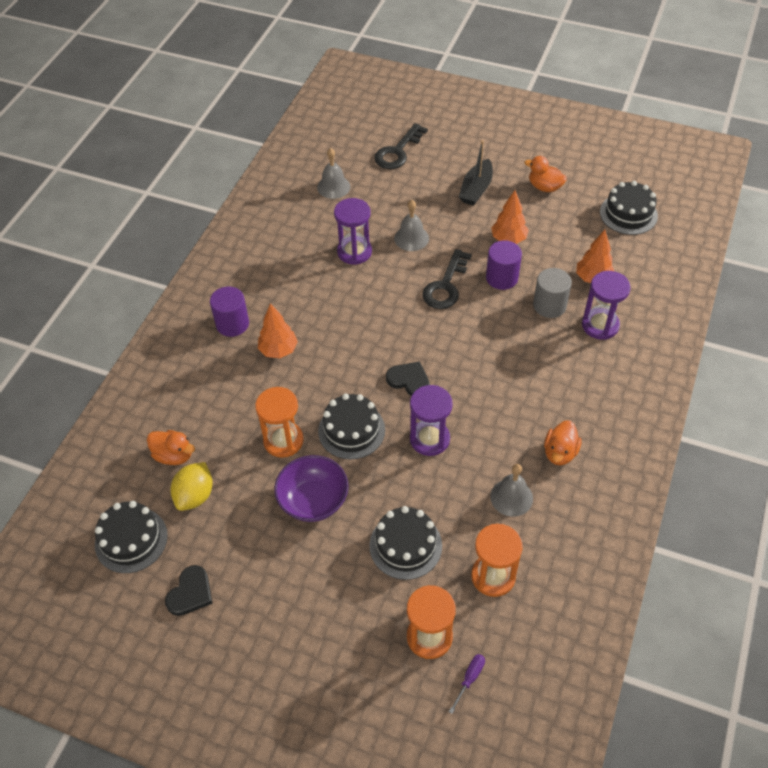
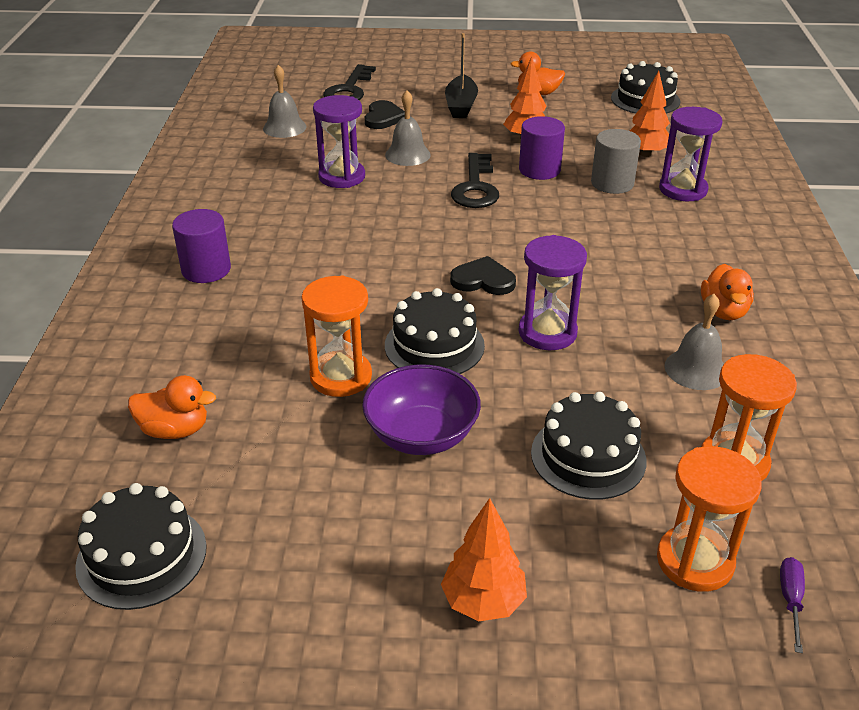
camera: 20 degrees left, 15 degrees down
black heart [165,565,213,616] -> black heart moved to [365,100,405,129]
yellow lemon [170,462,213,511] -> none
orange tree [258,303,298,358] -> orange tree moved to [441,498,527,621]

